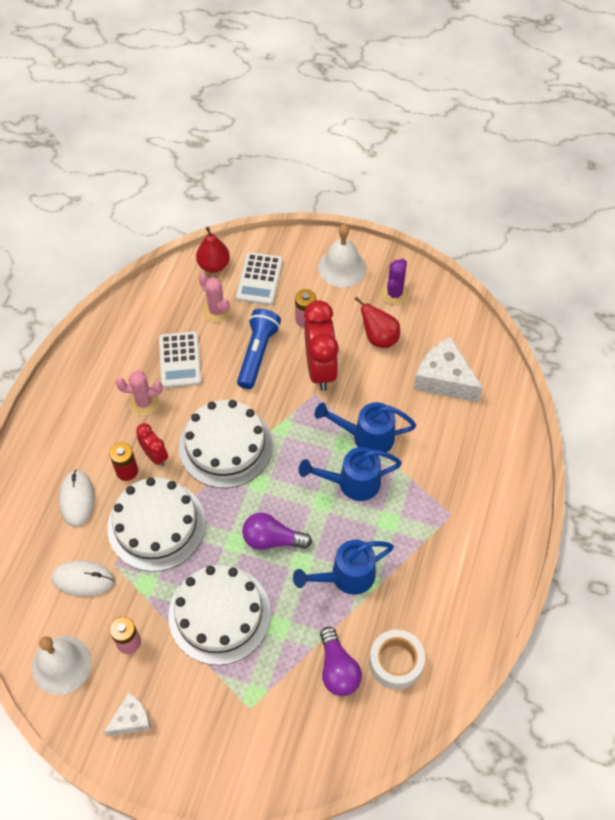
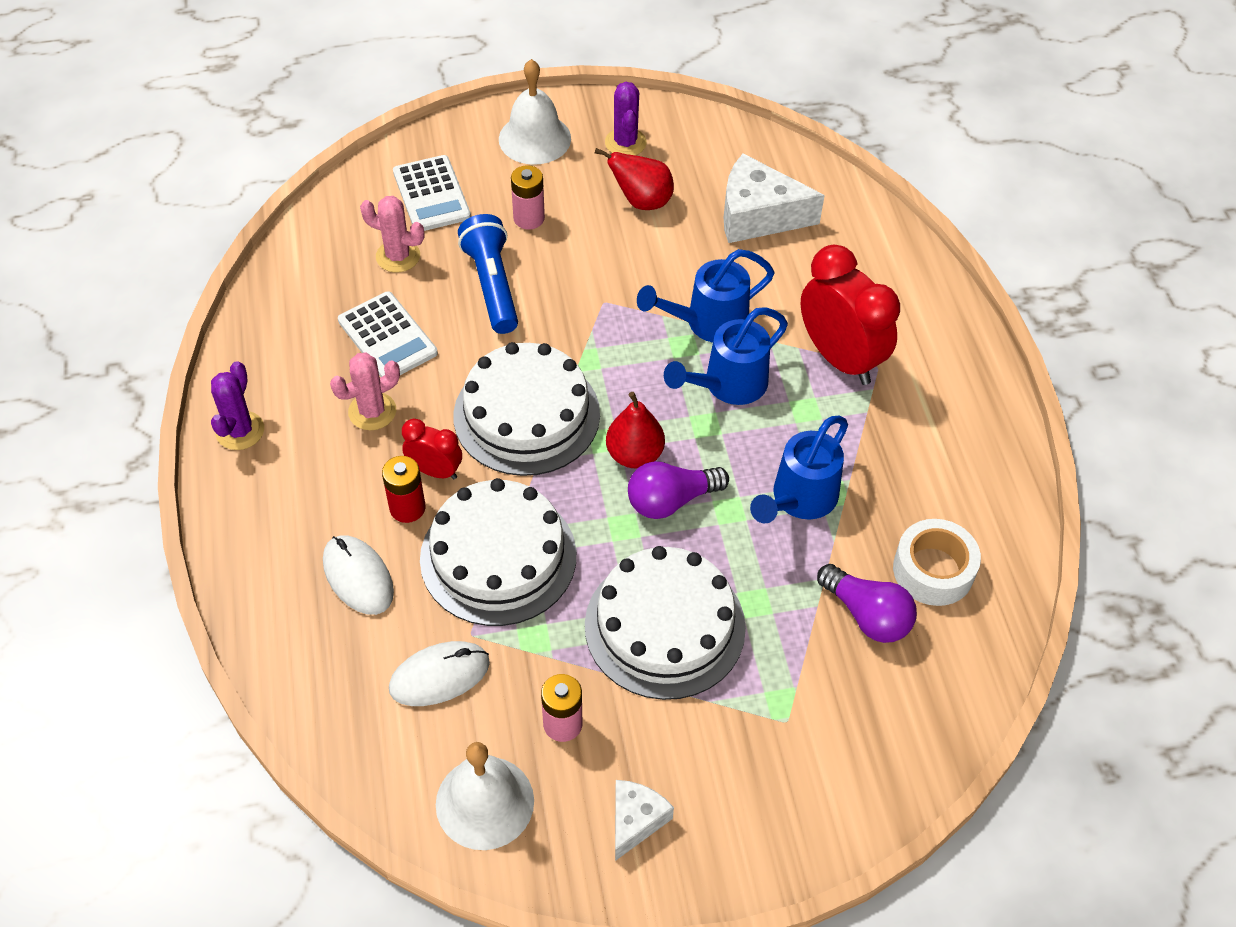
camera: 30 degrees left, 5 degrees down
red pear [196,227,230,273] -> red pear moved to [606,392,665,468]
red clock [304,300,339,391] -> red clock moved to [801,245,900,385]
none -> purple cactus [211,361,264,450]

